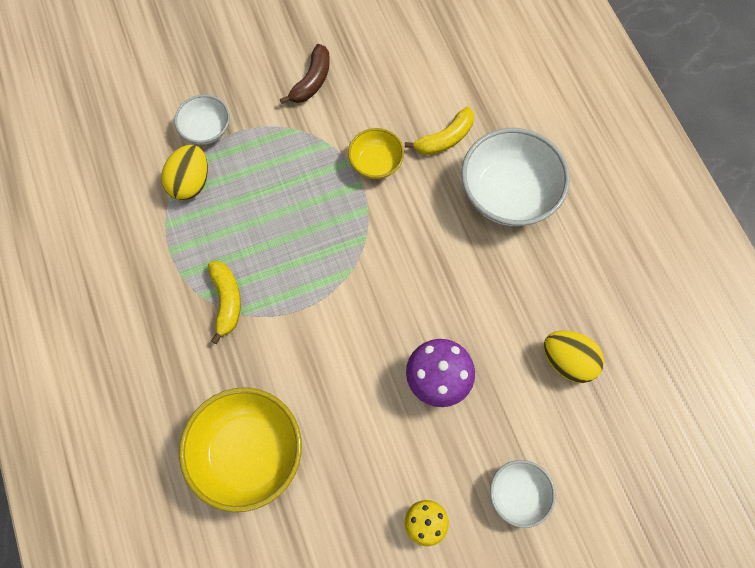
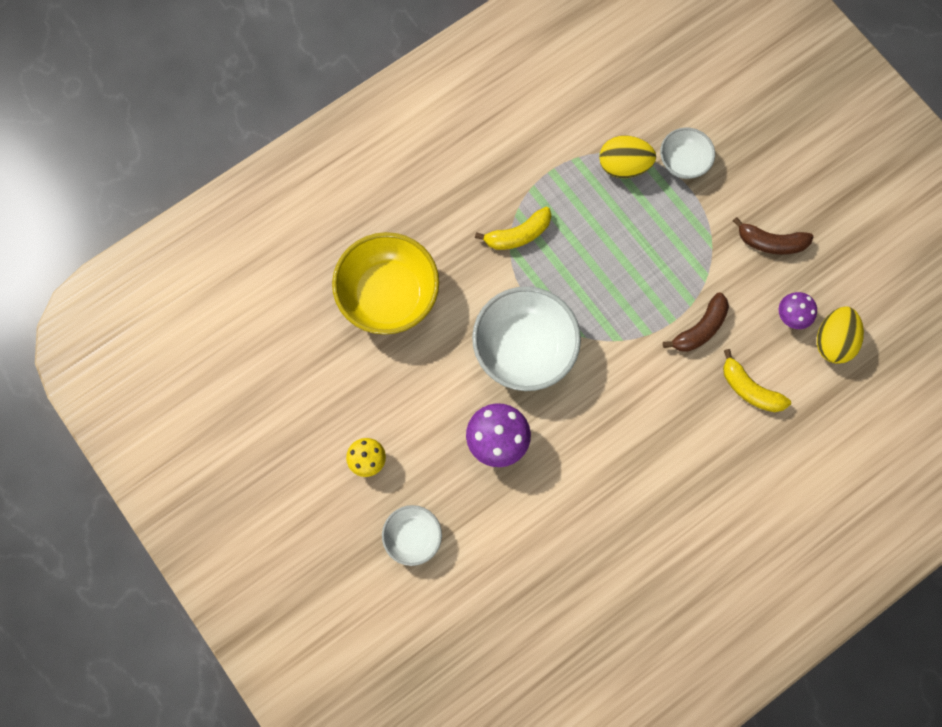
camera: 75 degrees right, 5 degrees up
yellow bowl [348,128,404,179] -> brown banana [663,293,729,352]
white bowl [461,128,570,226] -> white bowl moved to [472,286,581,391]
yellow egg [544,331,604,383] -> yellow egg moved to [817,306,864,364]
none -> purple mushroom [779,292,817,329]

